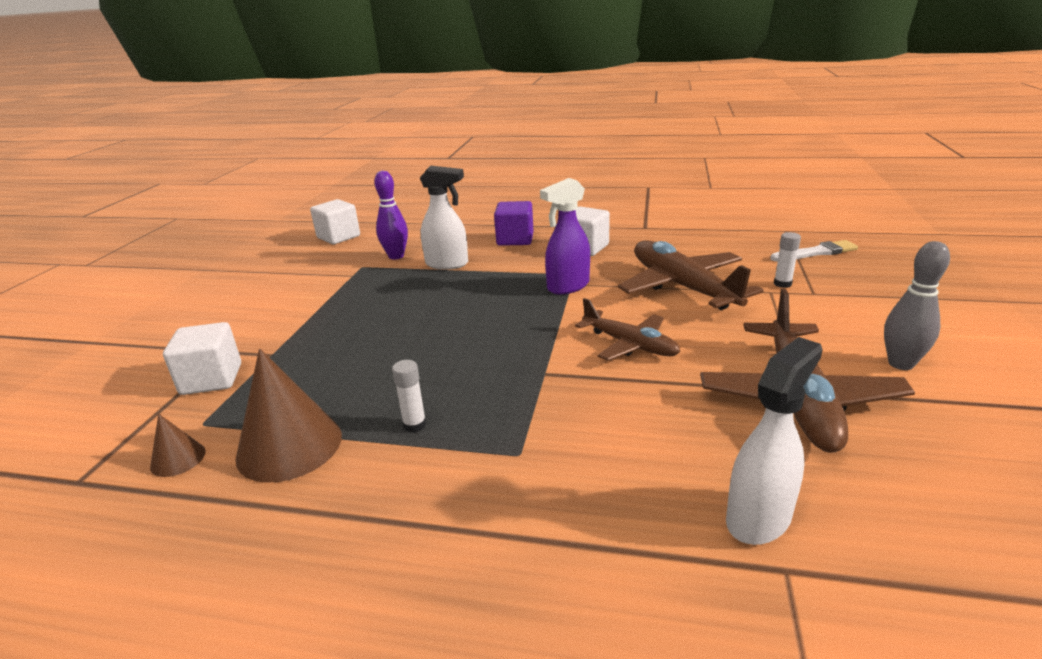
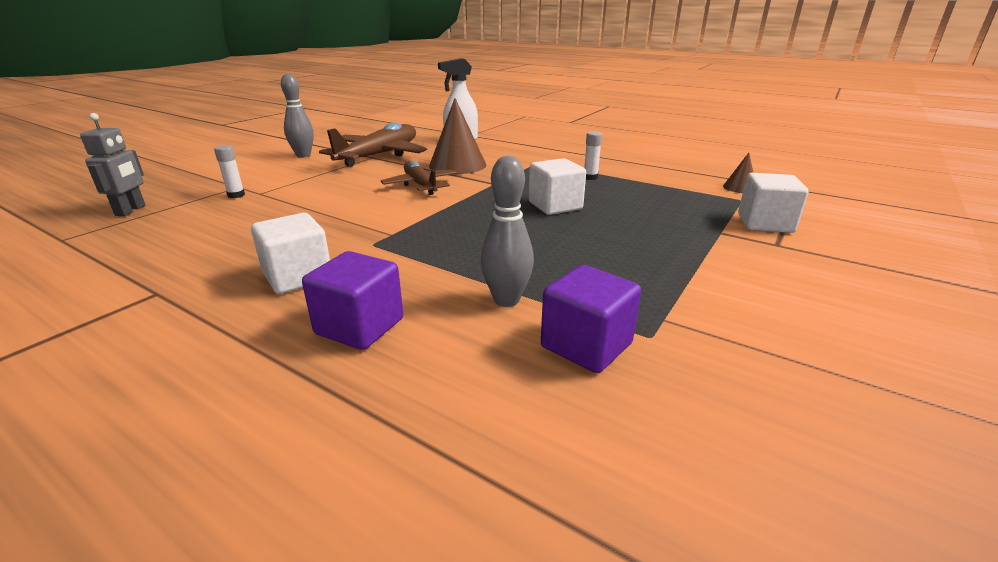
camera: 160 degrees left, 0 degrees up
brown cone [236,349,342,483] -> brown cone moved to [429,98,486,174]
white cube [310,199,360,244] -> white cube moved to [529,158,586,215]
purple bowling pin [374,171,408,260] -> purple cube [541,265,641,373]
white spray bottle [420,166,468,270] -> grey bowling pin [481,156,534,307]
purple spray bottle [540,178,590,294] -> none
brown plane [618,241,764,310] -> none
white brush [770,240,858,262] -> grey robot [80,113,145,216]

